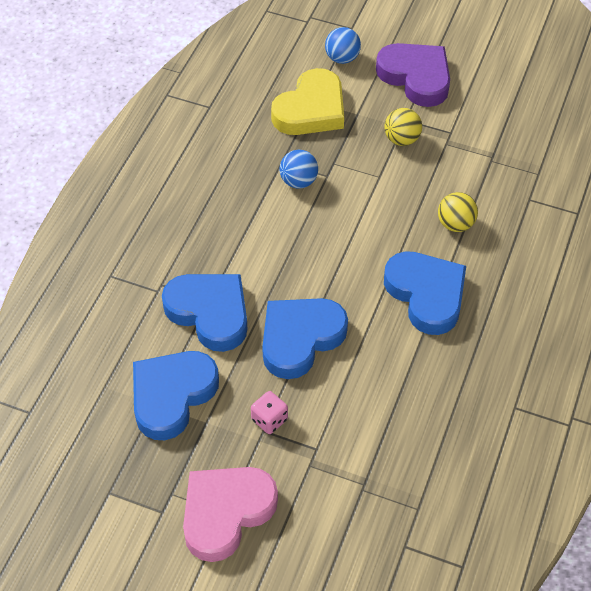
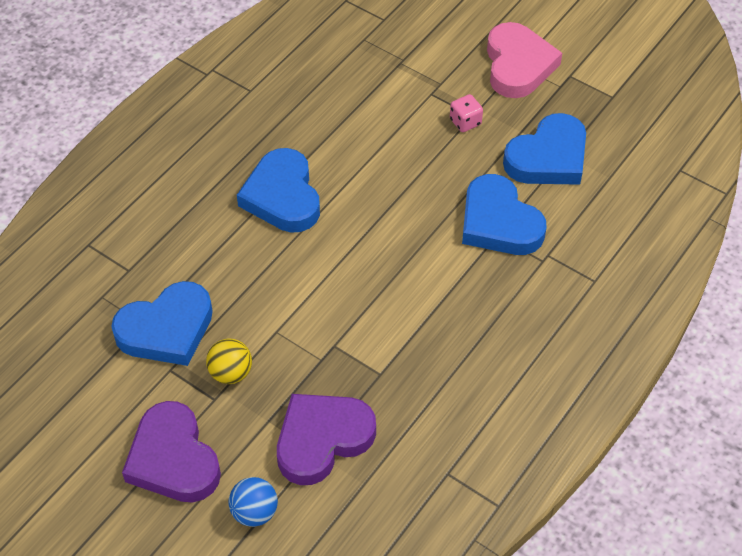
camera: 165 degrees left, 0 degrees up
pink heart [183,467,278,562] -> pink heart turned 60 degrees counterclockwise [487,22,562,98]
blue heart [262,298,348,379] -> blue heart moved to [111,281,213,366]
yellow heart [271,68,344,135] -> purple heart [277,394,376,485]
blue ball [279,150,318,189] -> none
yellow ball [438,192,478,232] -> none

